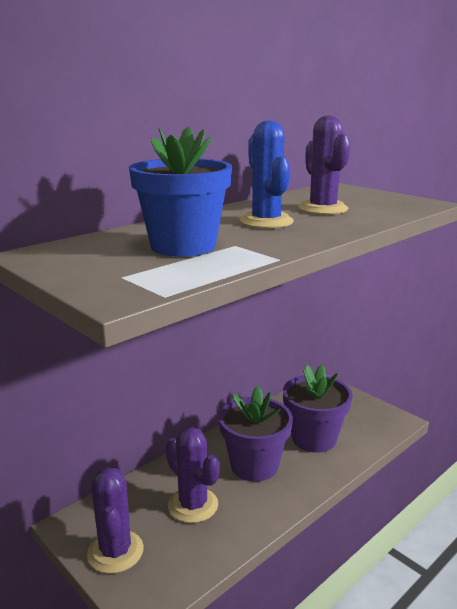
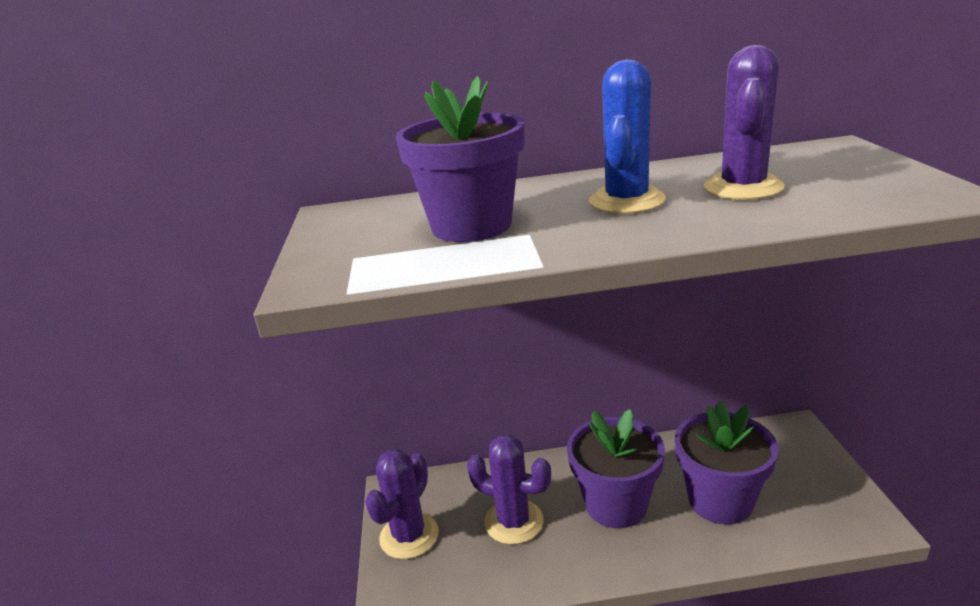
camera: 40 degrees right, 5 degrees up
blue flower pot [129,127,232,257] -> purple flower pot [396,76,524,242]
purple cactus [166,427,220,523] -> purple cactus turned 60 degrees counterclockwise [467,435,551,544]

